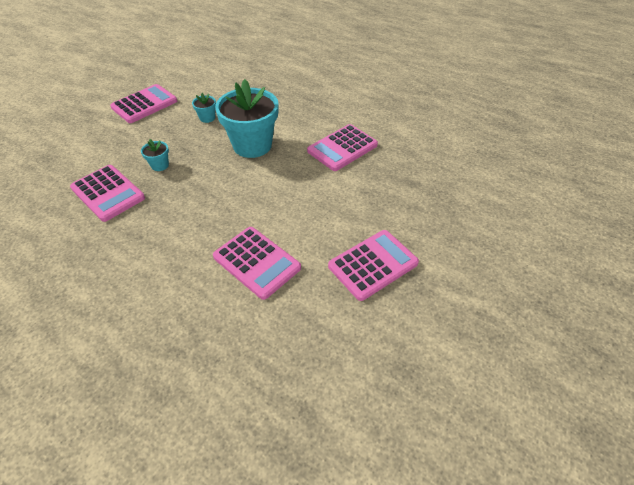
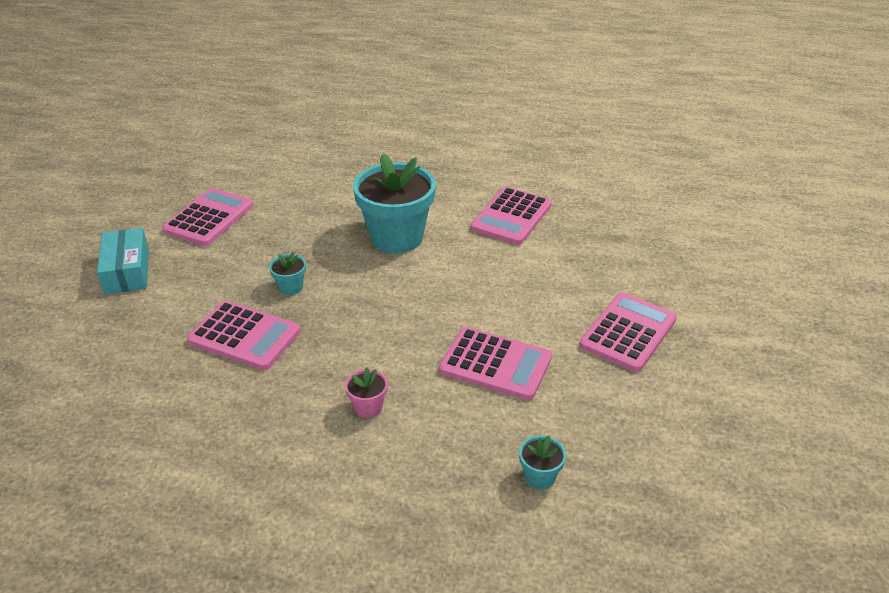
camera: 20 degrees left, 10 degrees down
turquoise flower pot [192,93,216,123] -> turquoise flower pot moved to [519,436,566,489]
none -> turquoise box [97,228,149,295]
none -> pink flower pot [345,367,388,418]

